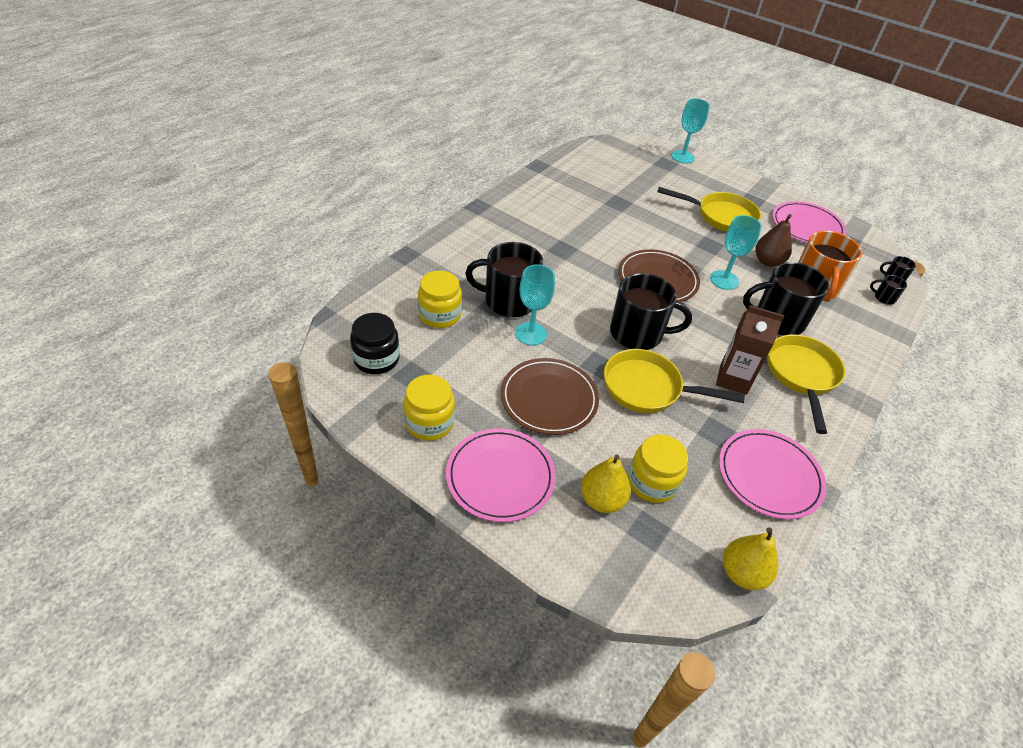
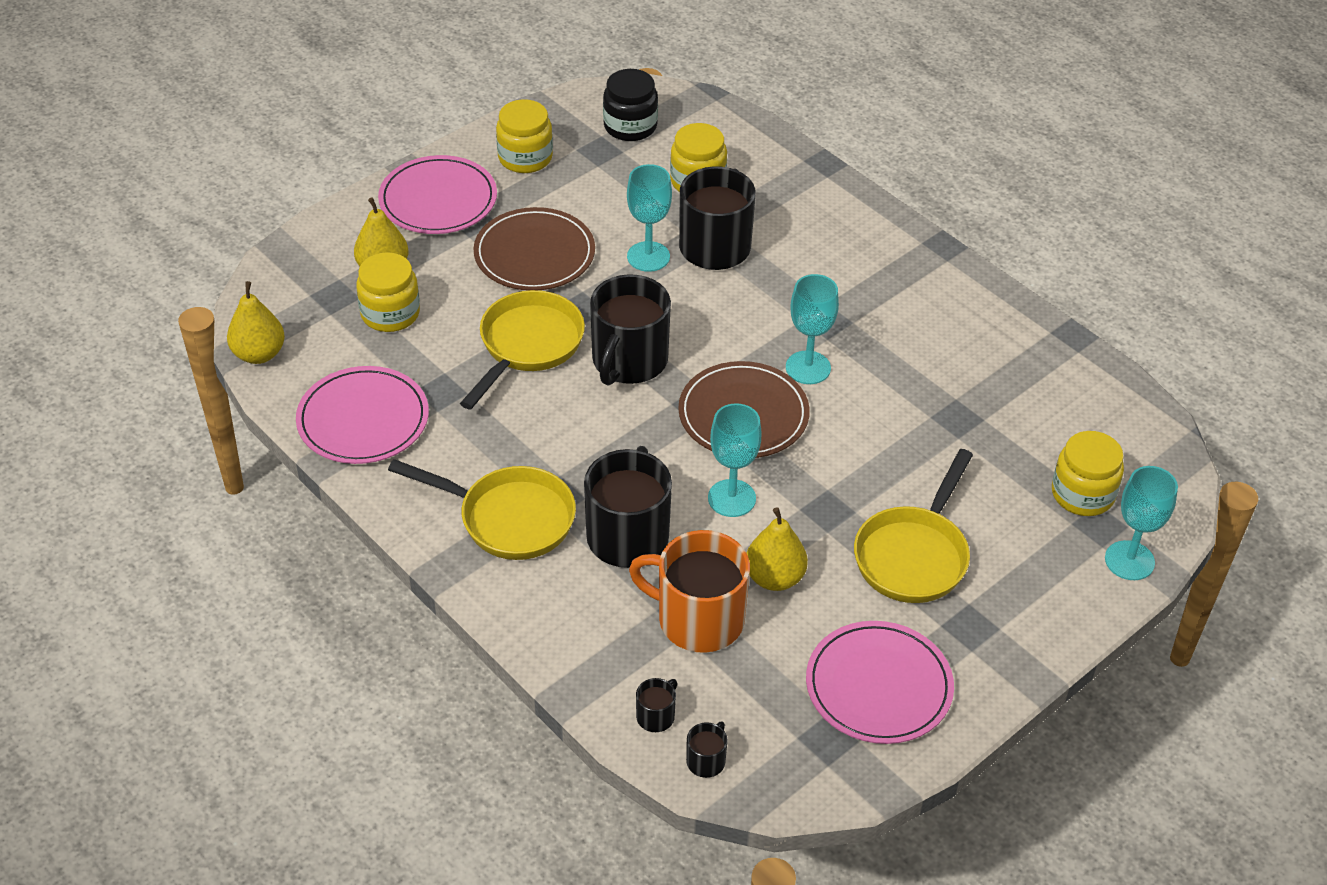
camera: 105 degrees right, 0 degrees up
brown carton [716,305,784,395] -> none
brown pear [755,214,792,267] -> yellow pear [746,507,808,591]
none -> turquoise goblet [786,274,839,384]
none -> yellow jar [1052,431,1124,516]

